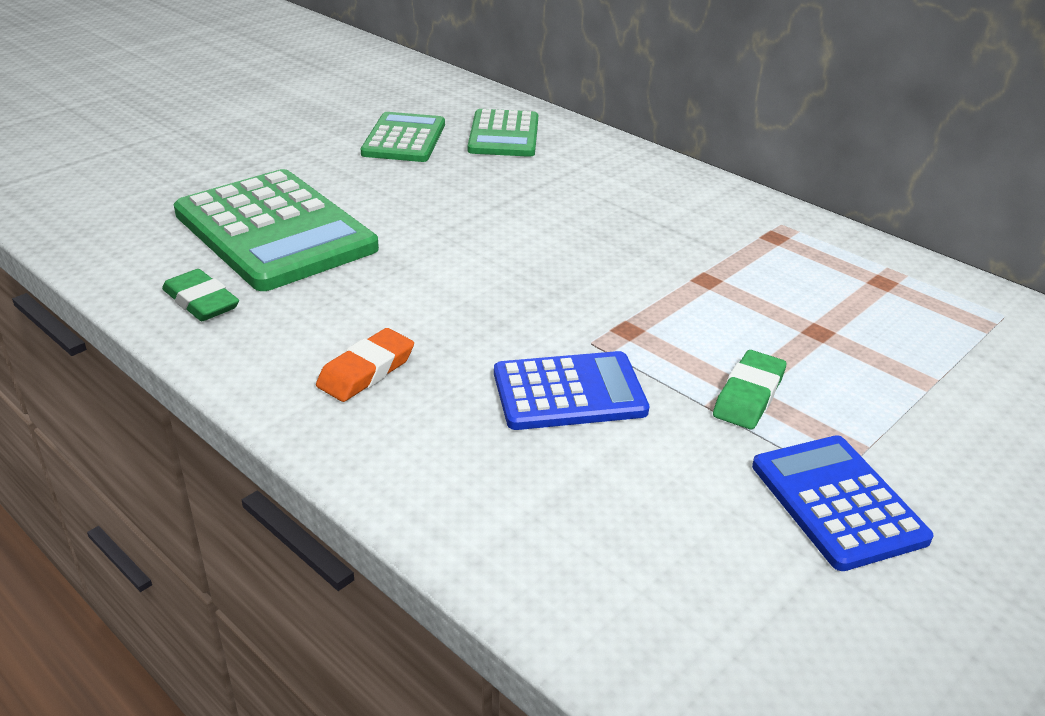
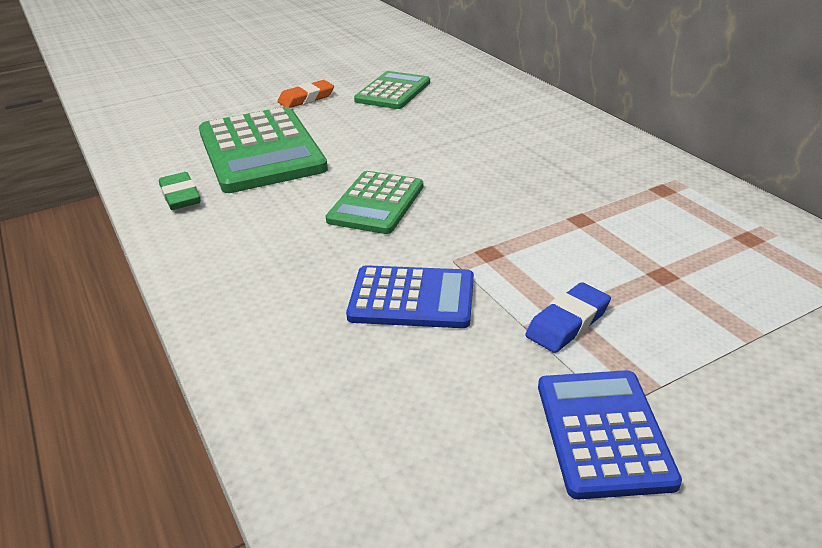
camera: 20 degrees right, 0 degrees up
orange eraser [316,328,414,402] -> orange eraser moved to [278,80,334,108]
green calculator [468,109,538,157] -> green calculator moved to [326,171,423,234]
green eraser [713,350,786,429] -> blue eraser [525,282,611,353]

